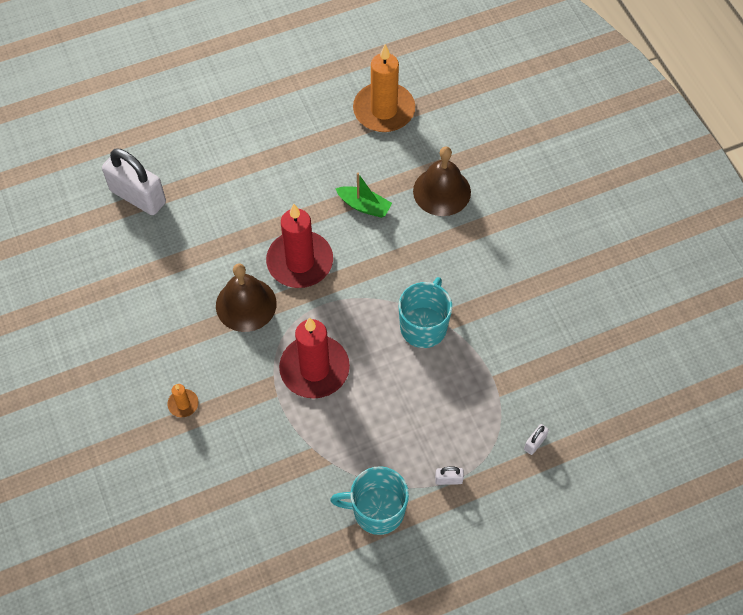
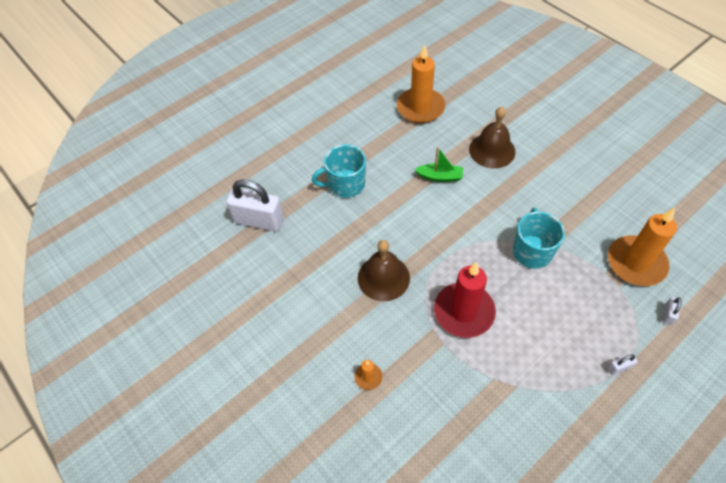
camera: 15 degrees left, 5 degrees down
red candle [266,204,333,288] -> none
turquoise mug [330,466,409,535] -> turquoise mug moved to [312,145,366,198]
none -> orange candle [608,208,677,286]

